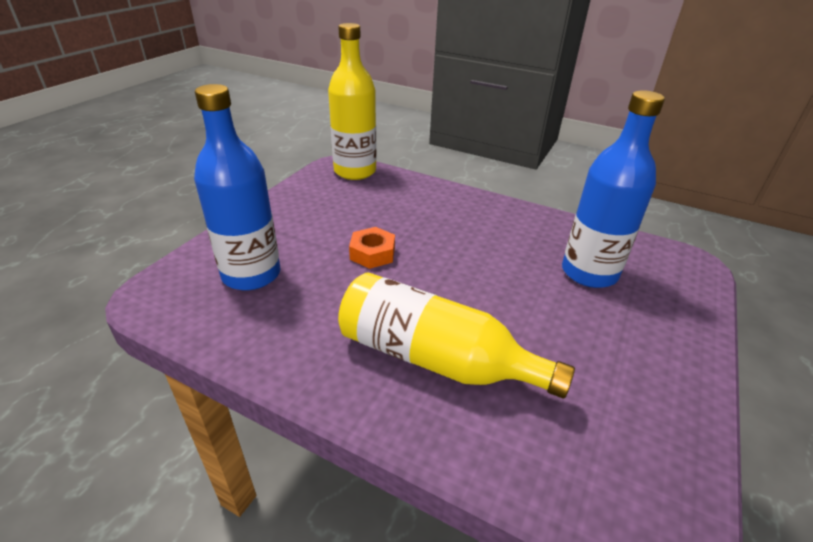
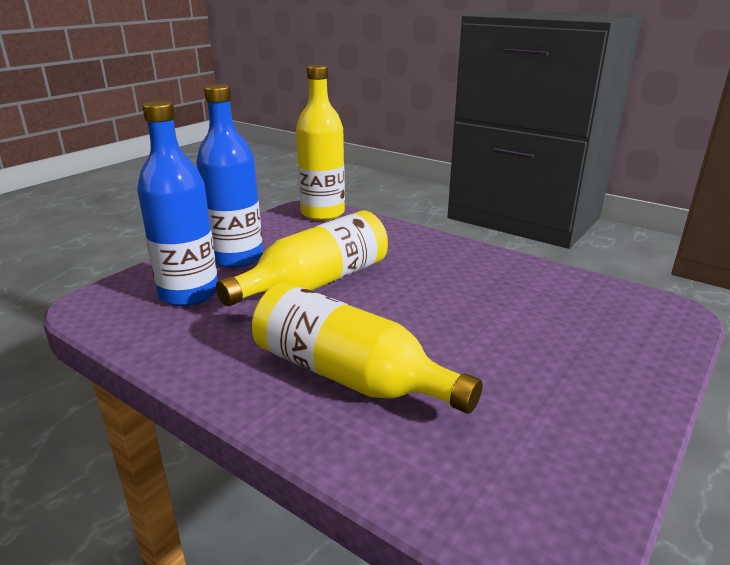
camera: 10 degrees right, 10 degrees down
orange nut [349,227,395,269] -> yellow bottle [216,210,388,306]
blue bottle [562,90,665,288] -> blue bottle moved to [196,84,263,268]

